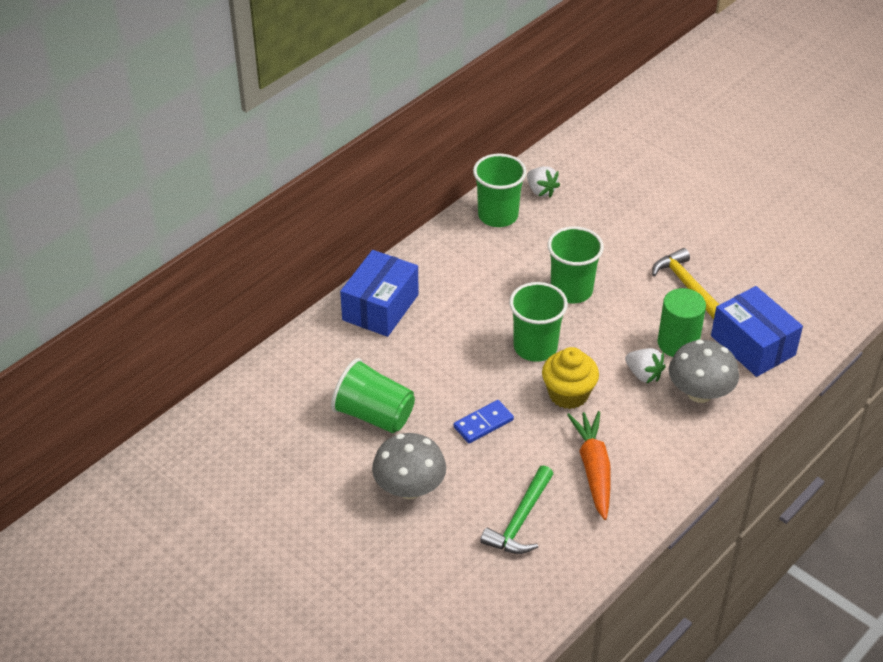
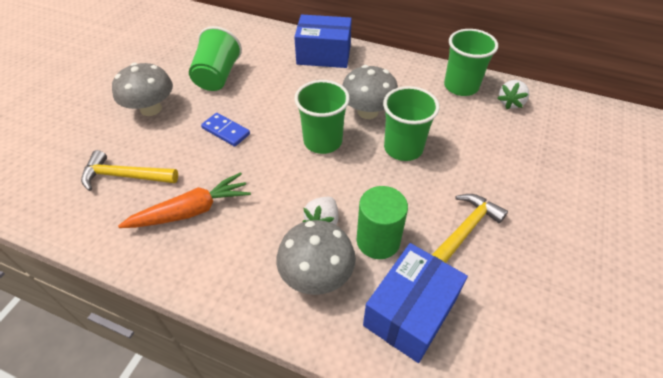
camera: 70 degrees right, 5 degrees up
green hammer [480,465,553,554] -> yellow hammer [81,150,178,191]
yellow cupcake [542,347,599,409] -> none
none -> grey mushroom [342,65,398,119]

